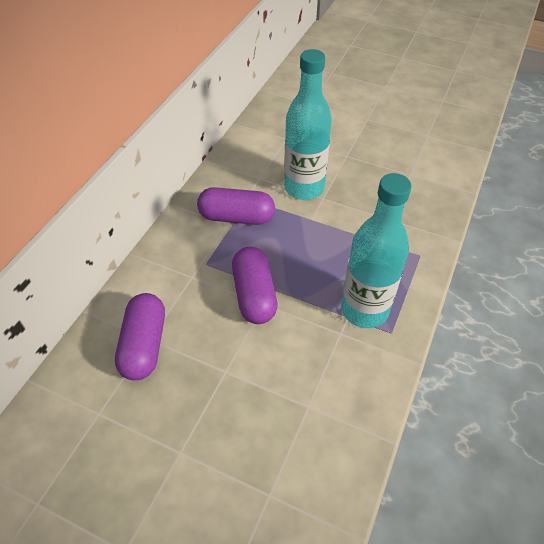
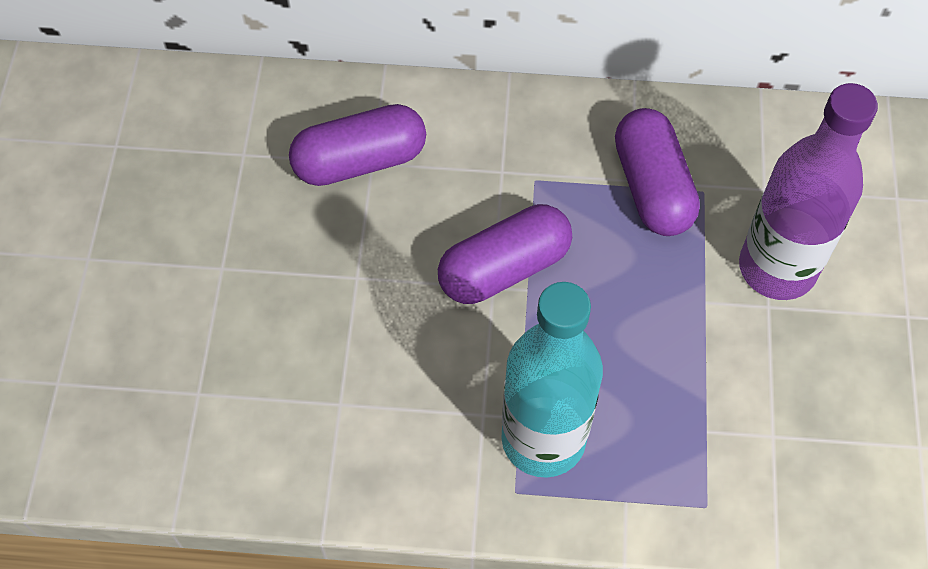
camera: 70 degrees right, 10 degrees up
turquoise bottle [284,49,332,200] -> purple bottle [739,83,878,300]

